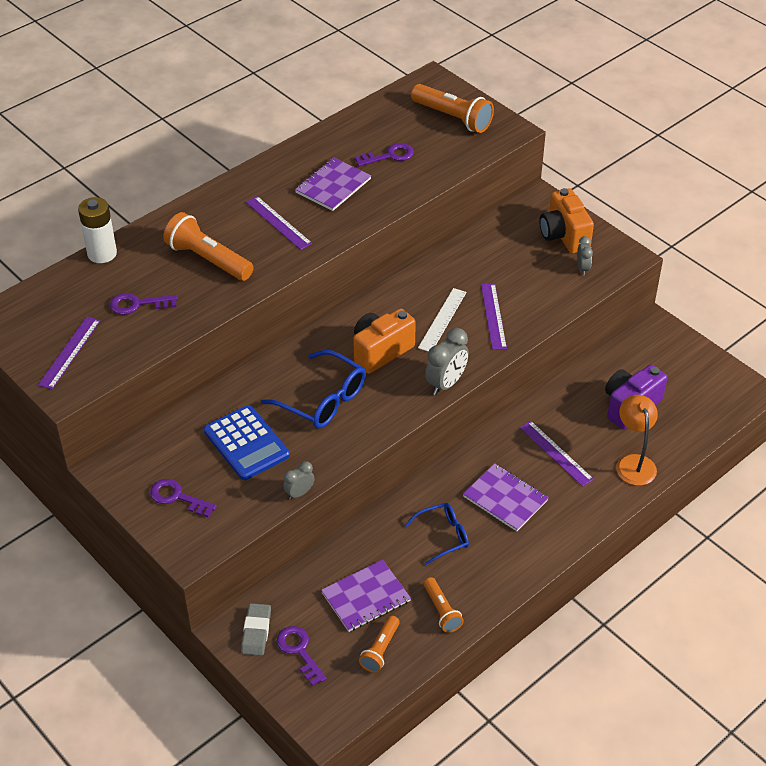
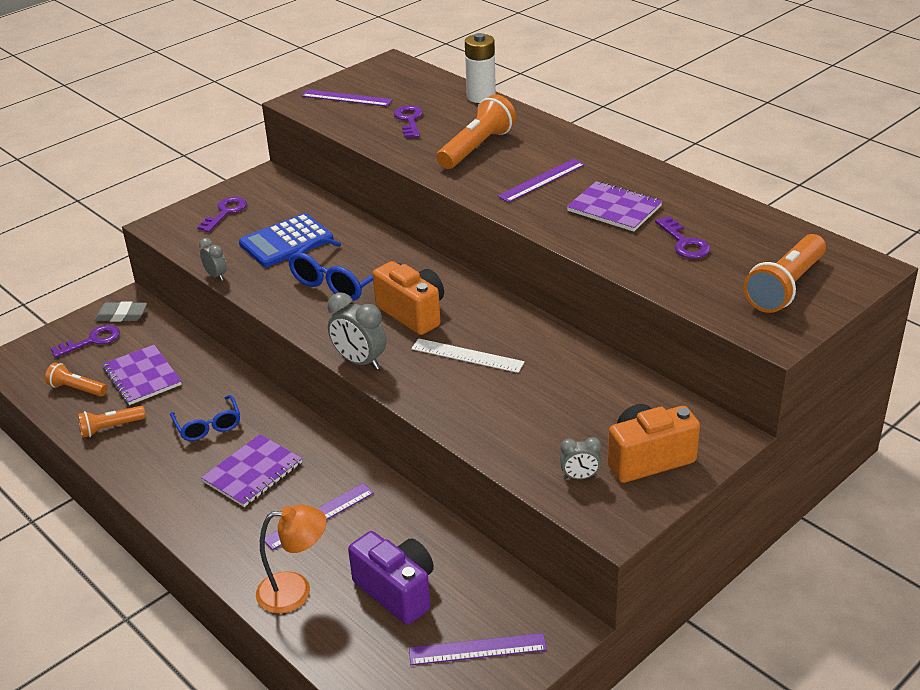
camera: 90 degrees right, 10 degrees down
purple ruler [481,283,507,350] -> purple ruler moved to [409,633,547,665]

